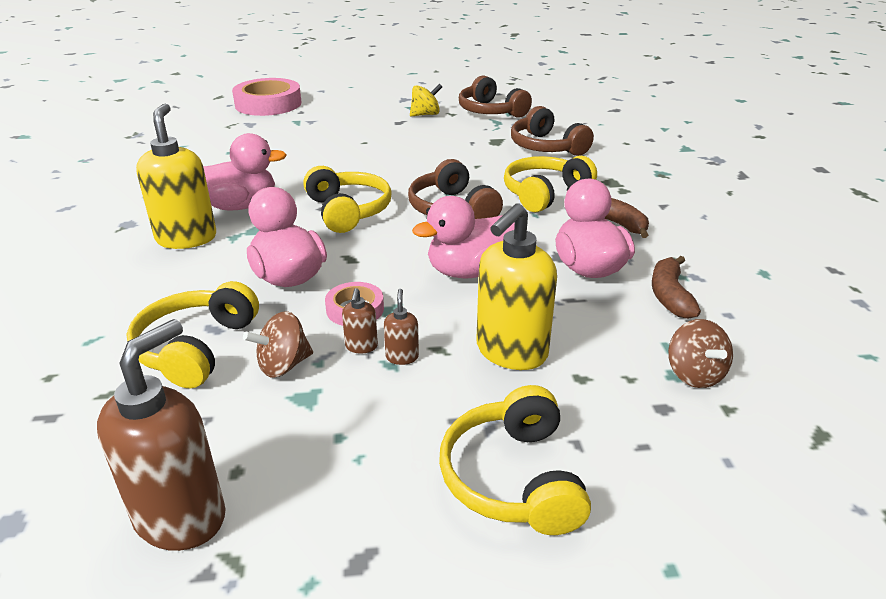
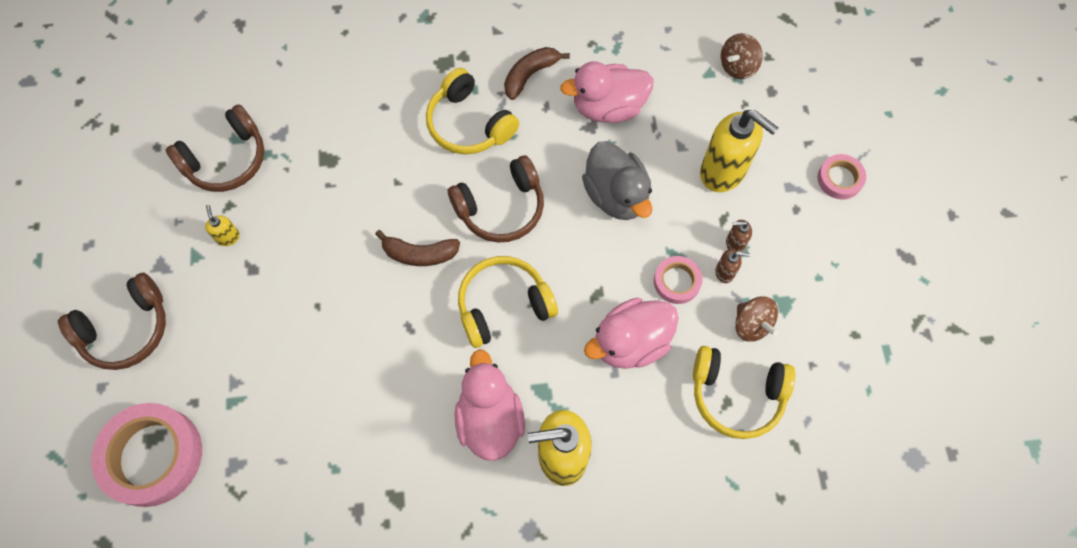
camera: 90 degrees left, 35 degrees up
brown soap dispenser [97,319,225,551] -> none
yellow spinning top [410,84,442,116] -> yellow soap dispenser [205,205,240,246]
pink duck [412,196,515,279] -> grey duck [582,141,652,220]
yellow headphones [439,385,591,535] -> pink tape [818,154,866,200]
brown headphones [511,106,594,156] -> brown headphones moved to [58,272,166,370]
brown banana [652,256,701,319] -> brown banana moved to [375,230,460,266]
brown spinning top [668,319,733,388] -> brown spinning top turned 150 degrees clockwise [721,33,763,79]

